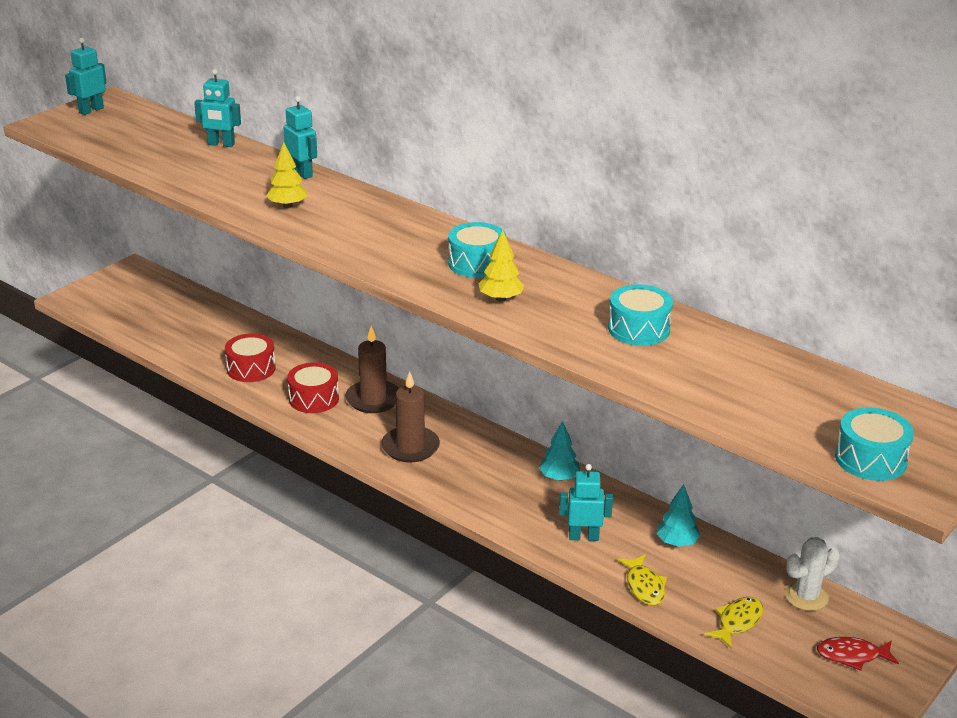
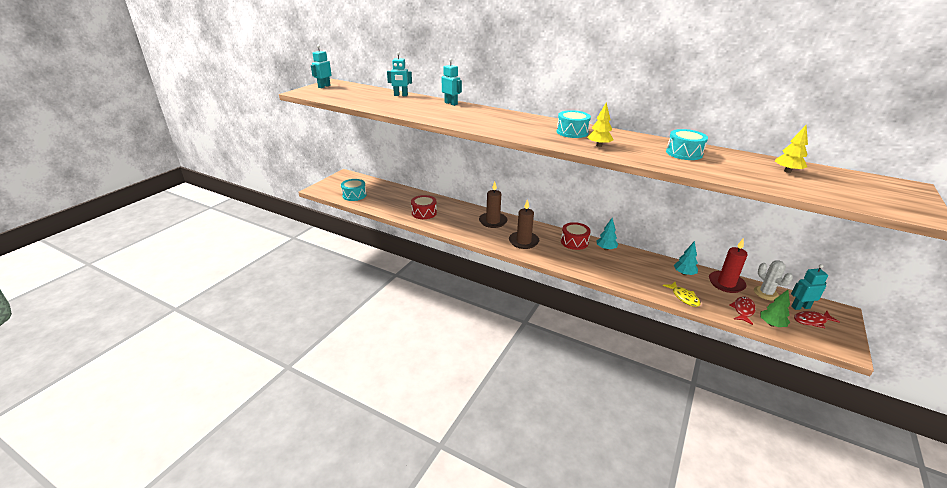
camera: 10 degrees left, 0 degrees up
yellow tree [266,142,308,208] -> yellow tree moved to [775,125,808,173]
red drum [287,362,339,413] -> red drum moved to [561,222,591,250]
turquoise robot [559,464,613,541] -> turquoise robot moved to [791,264,828,310]
yellow fish [704,597,763,649] -> red fish [730,296,756,325]
white cactus [785,537,840,611] -> white cactus turned 75 degrees counterclockwise [754,260,793,300]
turquoise drum [835,407,914,481] -> turquoise drum moved to [341,179,366,201]
none -> red candle [709,239,748,293]
none -> green tree [760,290,790,327]

